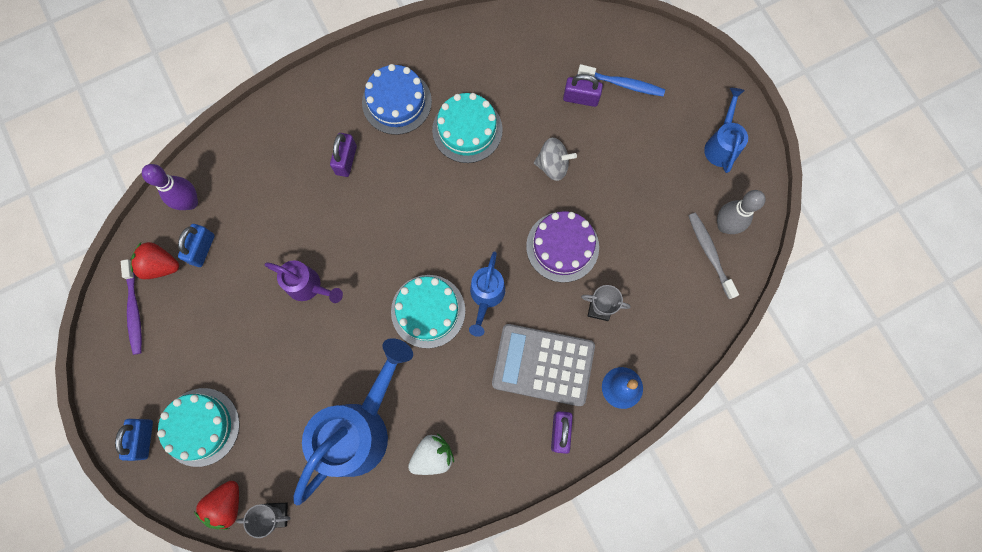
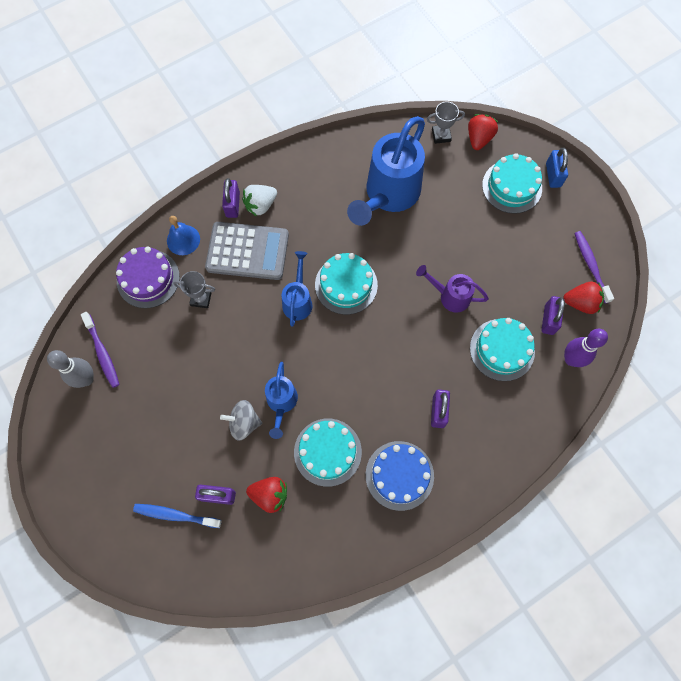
camera: 175 degrees right, 5 degrees down
blue padlock [178,224,215,267] -> purple padlock [542,296,565,335]
white strawberry [408,434,454,475] -> white strawberry moved to [242,185,277,216]
purple cake [526,211,599,283] -> purple cake moved to [116,247,180,308]
grey toothbrush [689,213,739,299] -> purple toothbrush [81,312,119,388]
blue watering can [704,88,748,173] -> blue watering can moved to [265,362,298,439]
none -> red strawberry [246,477,287,513]
none -> turquoise cake [470,318,535,381]

